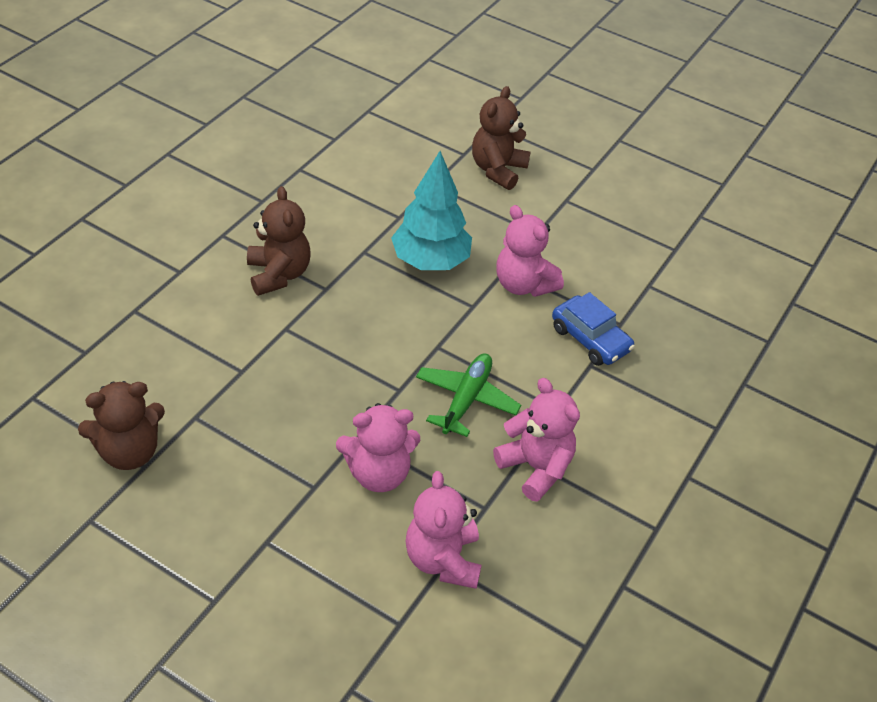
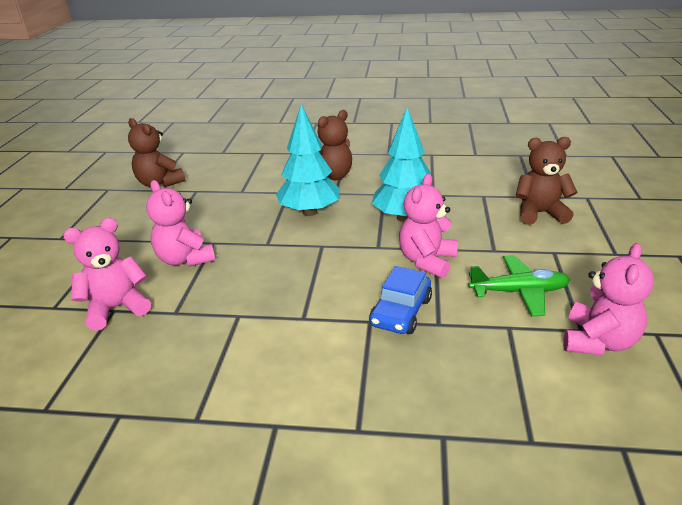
camera: 70 degrees right, 15 degrees down
green plane [416,353,521,437] -> green plane moved to [469,255,570,316]
pink teddy bear [493,378,580,502] -> pink teddy bear moved to [564,243,654,355]
none -> turquoise tree [276,104,340,216]

